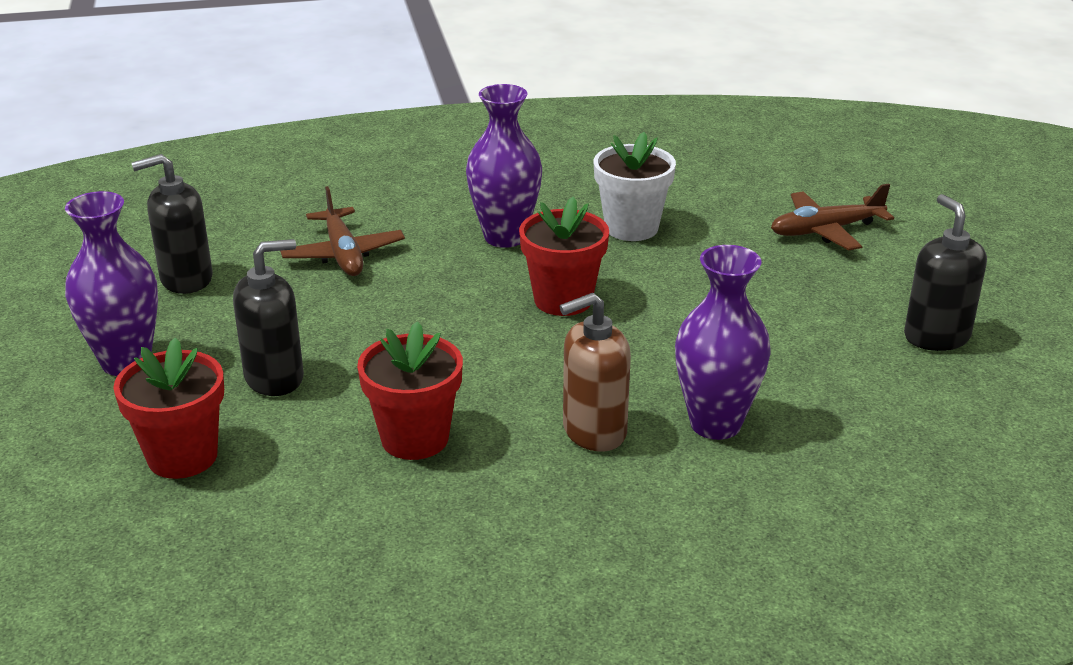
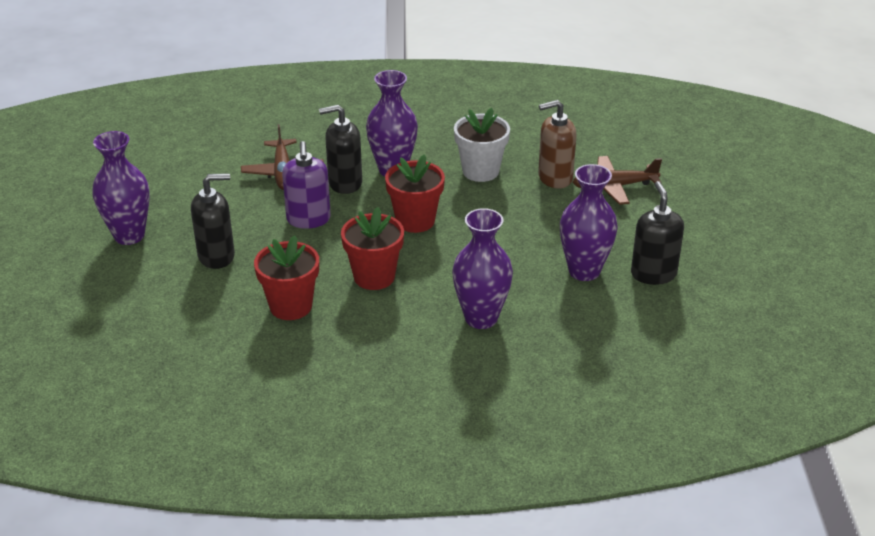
camera: 10 degrees right, 5 degrees up
red flower pot [113,337,224,479] -> red flower pot moved to [341,207,404,290]
black soap dispenser [131,154,213,294] -> black soap dispenser moved to [319,105,362,194]
brown soap dispenser [559,293,631,451] -> brown soap dispenser moved to [538,100,577,189]
none -> purple soap dispenser [282,141,331,229]
none -> purple vase [560,164,618,281]

